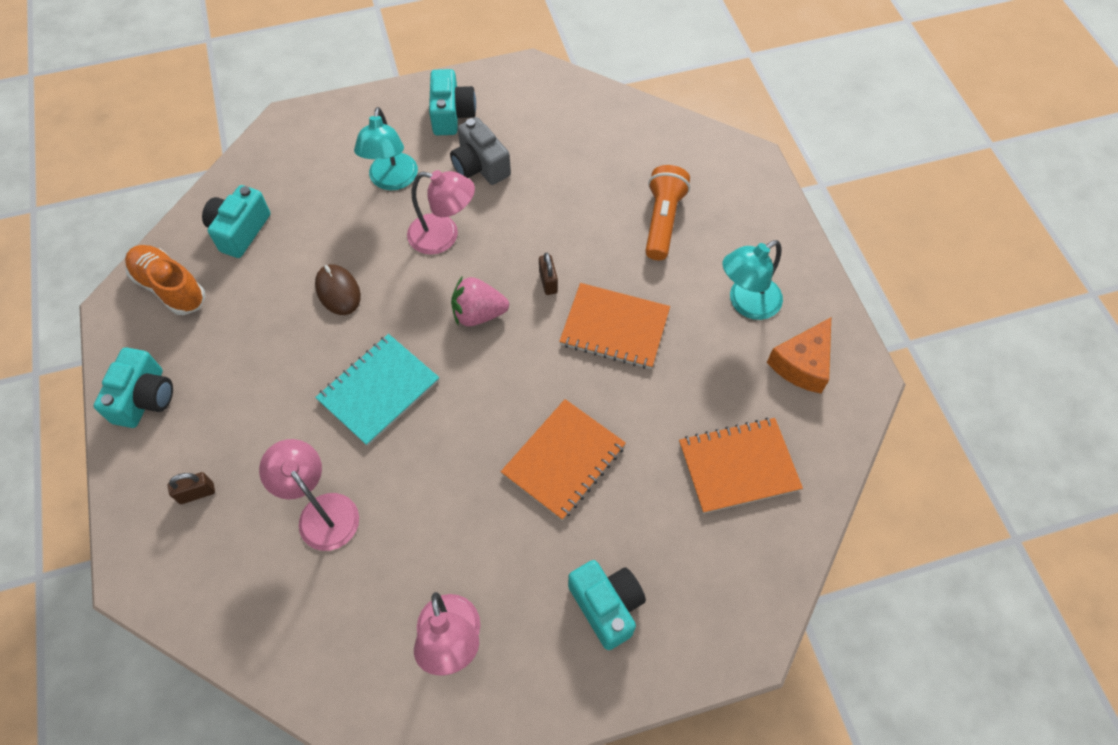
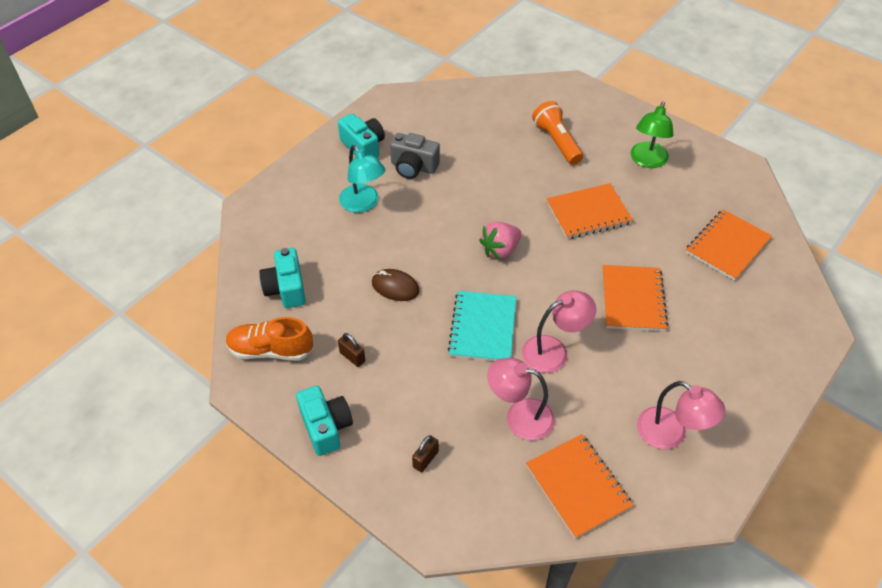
camera: 35 degrees left, 10 degrees down
pink lamp [407,170,475,255] -> pink lamp moved to [522,290,596,373]
brown padlock [539,253,558,295] -> brown padlock moved to [338,333,365,367]
turquoise camera [568,560,646,650] -> none
turquoise lamp [723,240,783,320] -> green lamp [631,101,673,168]
orange cheese [767,318,831,393] -> none
none -> orange notebook [526,434,633,539]

